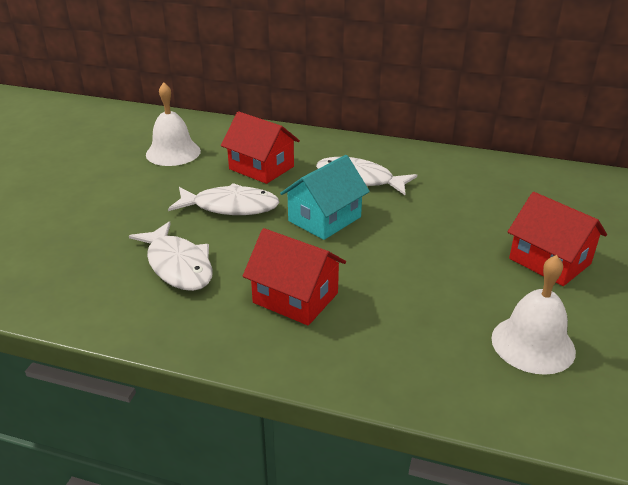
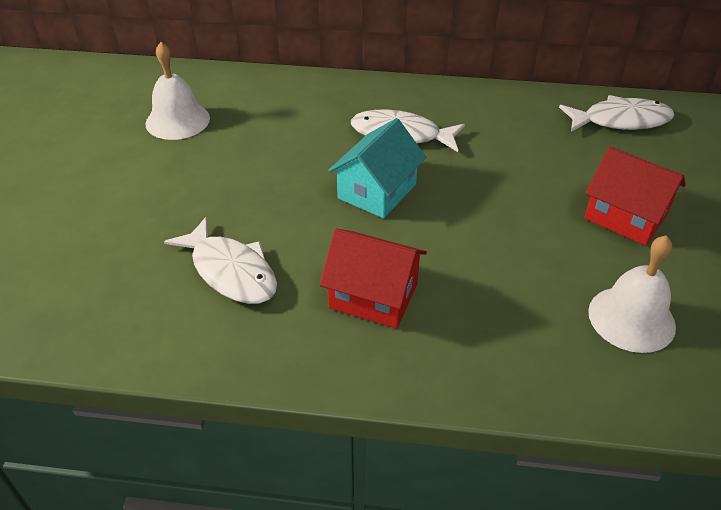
camera: 10 degrees left, 10 degrees up
white fish [168,183,280,215] -> white fish moved to [559,95,674,132]
red house [221,111,300,184] -> none

